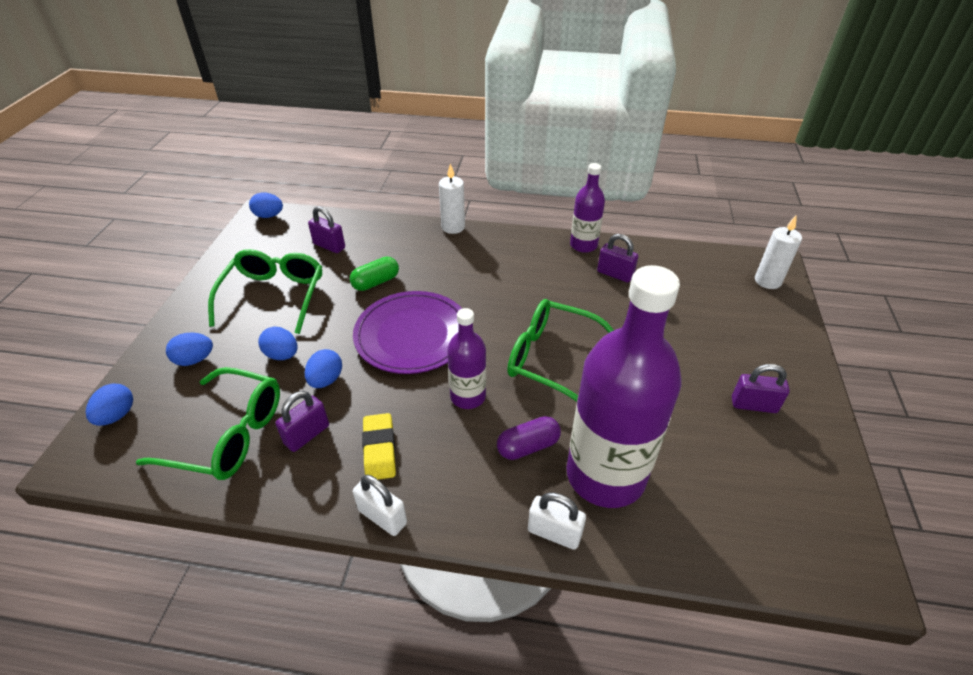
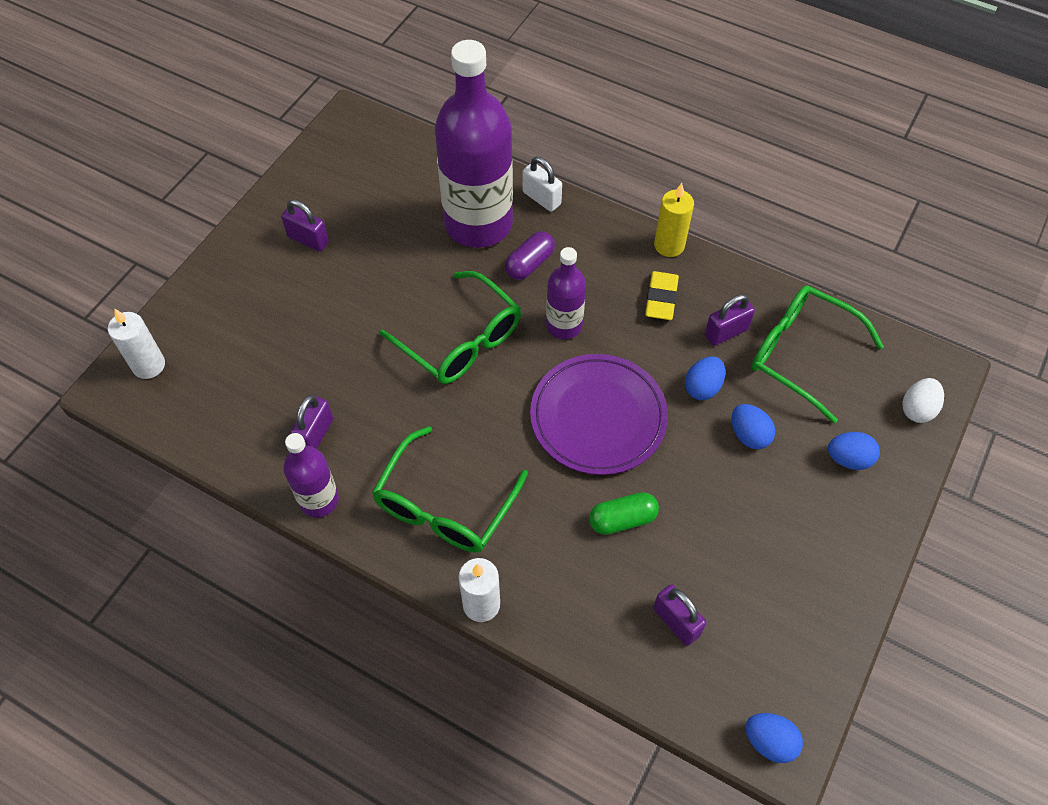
camera: 160 degrees left, 15 degrees up
blue egg [86,383,133,426] -> white egg [902,378,944,423]
green glasses [208,249,322,334] -> green glasses moved to [372,426,528,553]
white padlock [353,475,407,536] -> yellow candle [654,183,694,257]
purple capsule [497,416,561,460] -> purple capsule turned 45 degrees counterclockwise [505,231,555,280]
purple padlock [597,234,638,282] -> purple padlock turned 60 degrees clockwise [290,395,333,449]

